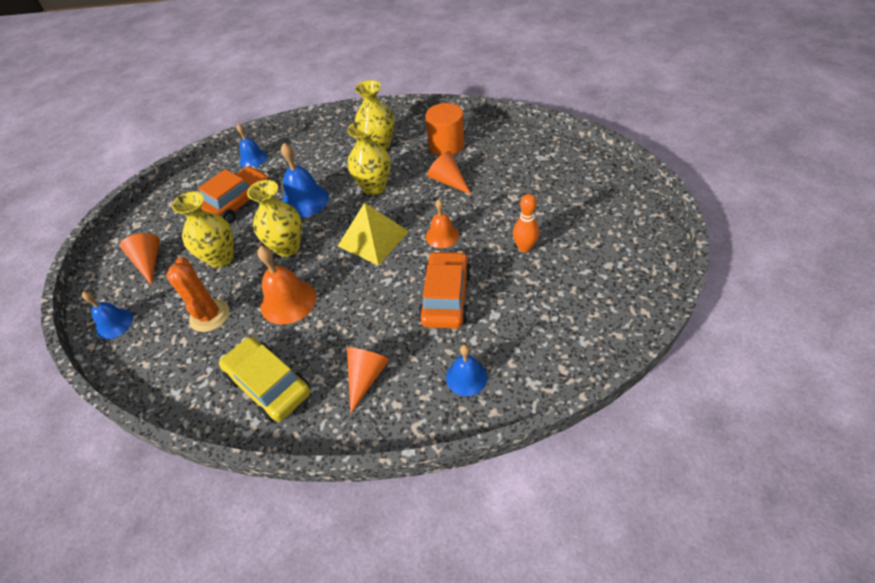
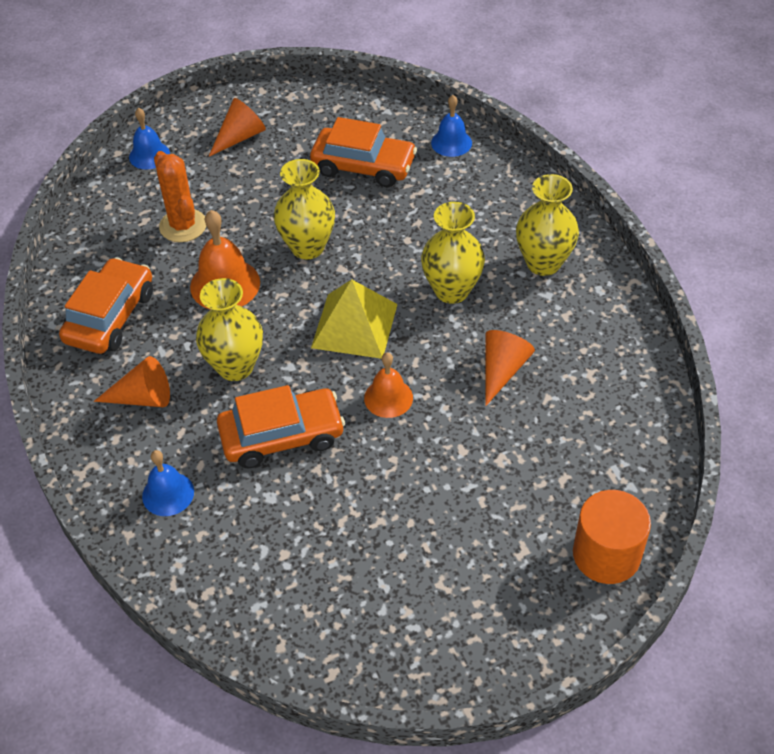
camera: 65 degrees right, 0 degrees up
orange cactus [166,257,229,332] -> orange cactus turned 75 degrees counterclockwise [154,151,206,242]
yellow vase [172,192,234,268] -> yellow vase moved to [196,278,263,381]
yellow car [219,337,310,422] -> orange car [59,257,153,354]
blue bell [281,143,329,218] -> none
orange cylinder [425,103,464,156] -> orange cylinder moved to [573,490,651,584]
orange bowling pin [513,194,539,253] -> none

